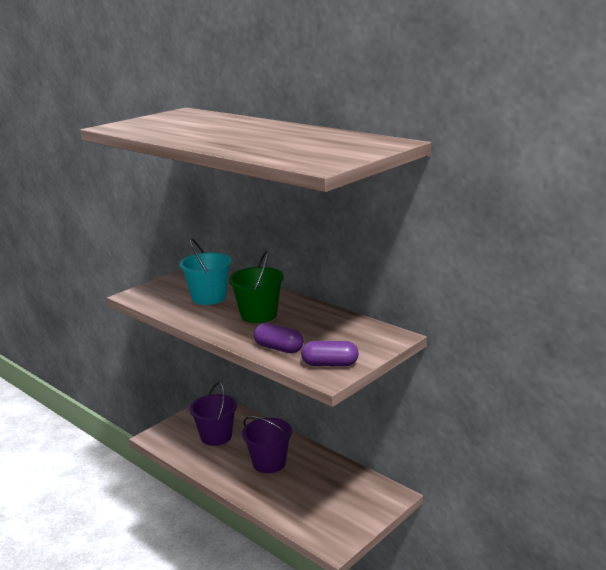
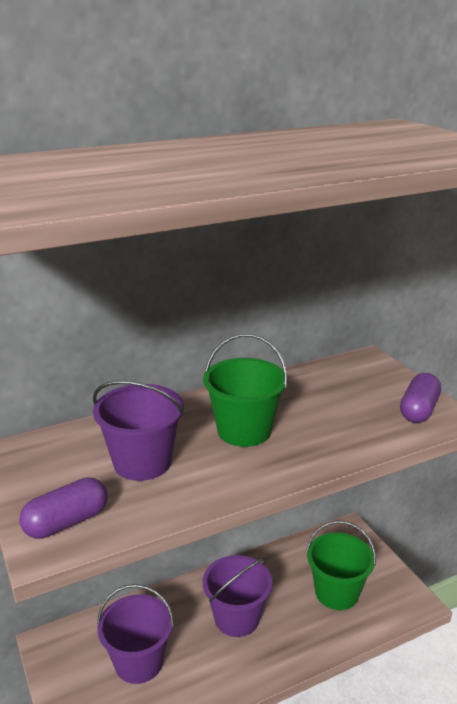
camera: 70 degrees left, 5 degrees up
turquoise bucket [179,238,232,305] -> purple bucket [93,381,184,481]
purple capsule [254,323,303,353] -> purple capsule moved to [19,477,108,539]
none -> green bucket [307,521,376,610]

